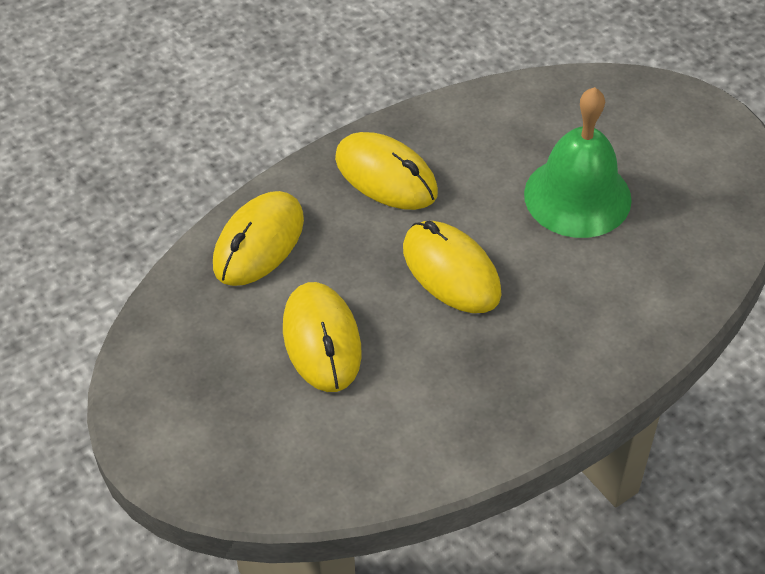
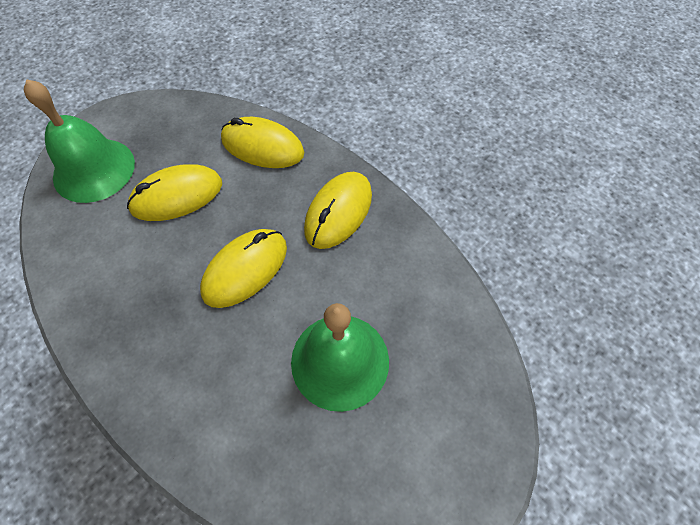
camera: 80 degrees right, 10 degrees up
none -> green bell [24,79,135,203]

